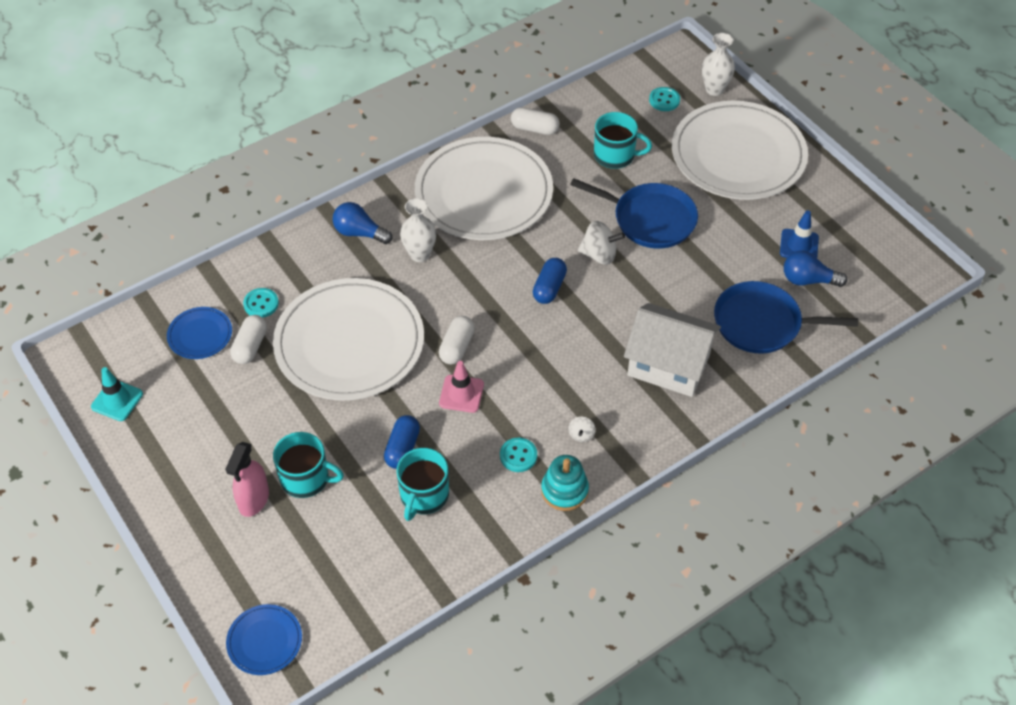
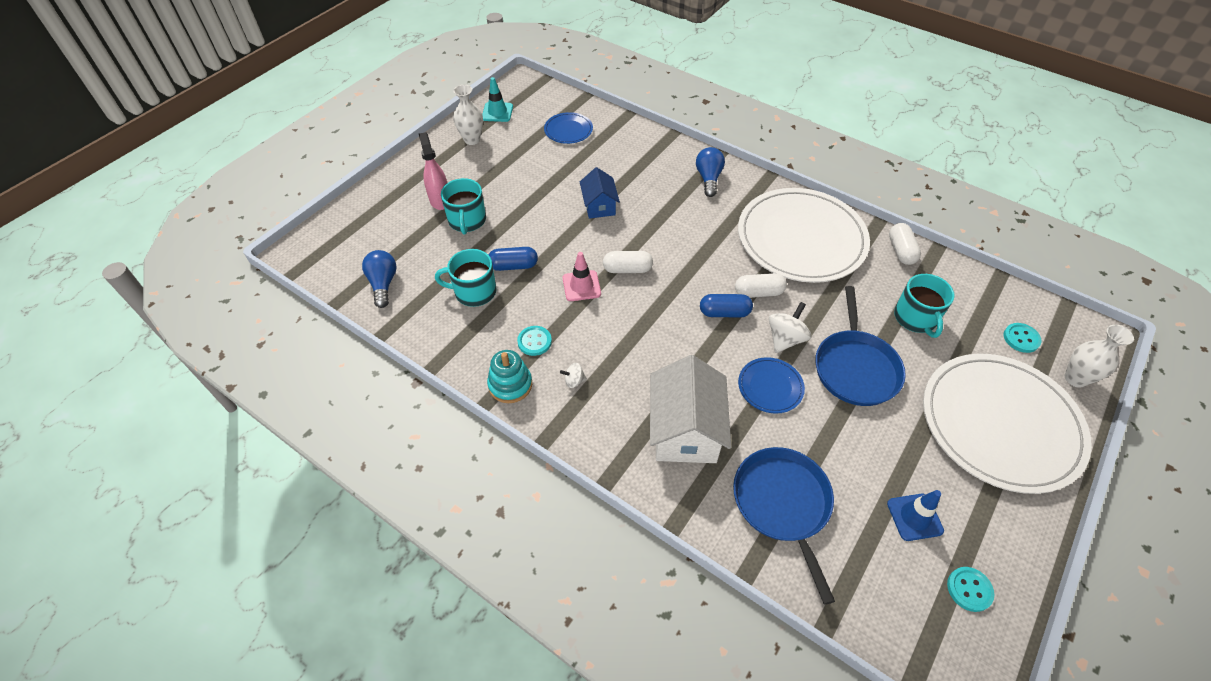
camera: 70 degrees right, 0 degrees up
pink spray bottle [225,442,269,517] -> pink spray bottle turned 75 degrees clockwise [419,132,447,210]
blue plate [226,604,302,675] -> blue plate moved to [738,357,805,414]
white capsule [230,315,267,364] -> white capsule moved to [735,273,787,298]
turquoise button [243,288,279,318] -> turquoise button moved to [947,567,995,612]
white plate [273,278,424,400] -> blue house [580,167,620,219]
white vase [400,198,436,262] -> white vase moved to [453,85,483,145]
white spinning top [578,221,625,265] -> white spinning top turned 135 degrees counterclockwise [769,302,811,353]
blue light bulb [784,251,847,287] -> blue light bulb moved to [362,250,397,308]

